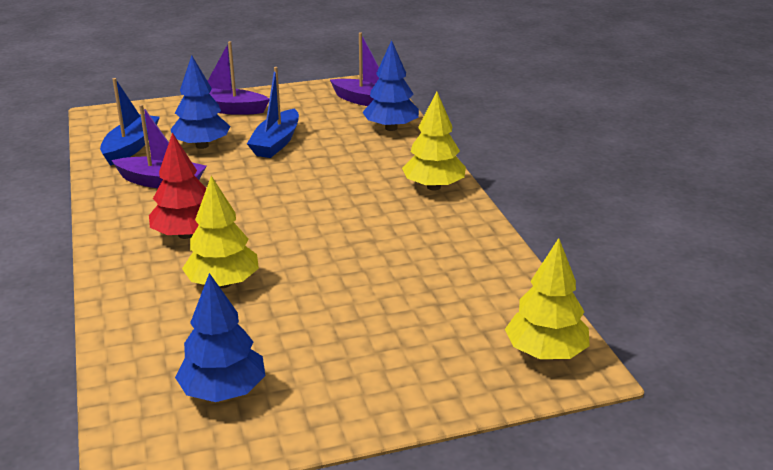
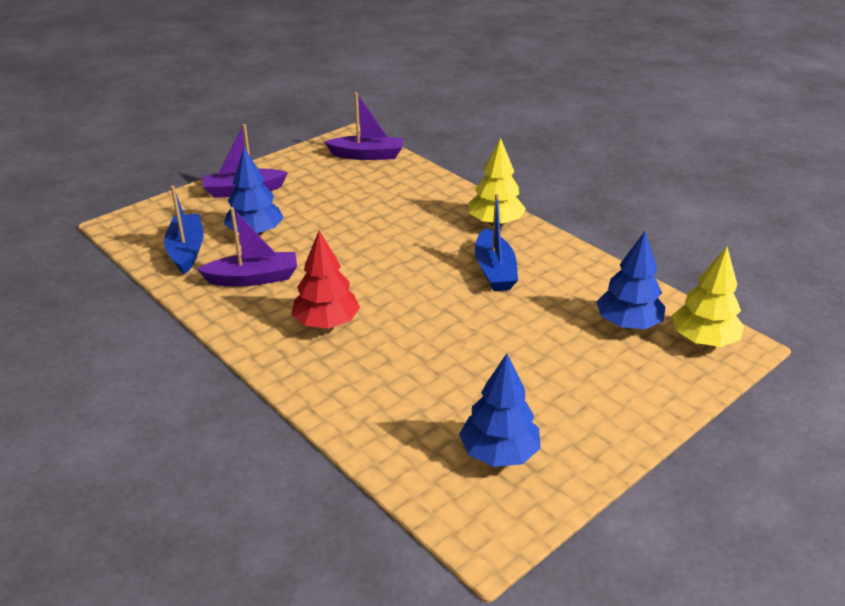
camera: 25 degrees left, 5 degrees up
yellow tree [182,176,259,288] -> none
blue boat [247,67,299,158] -> blue boat moved to [475,193,518,291]
blue tree [362,40,419,131] -> blue tree moved to [597,231,666,329]

